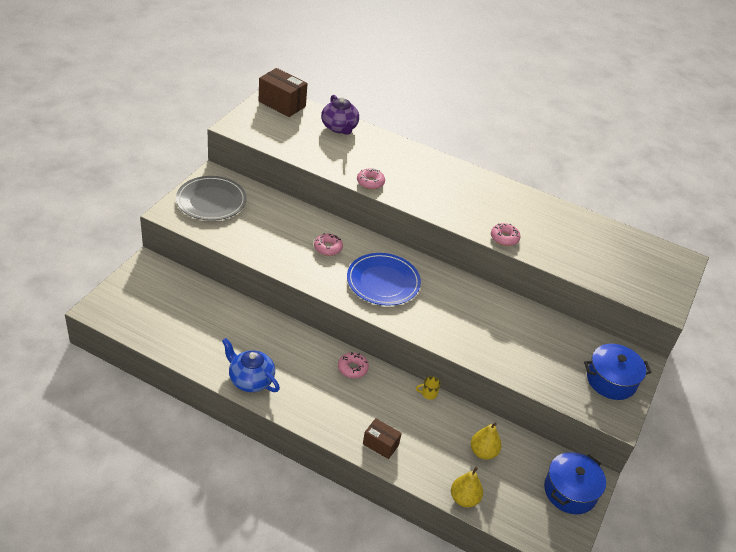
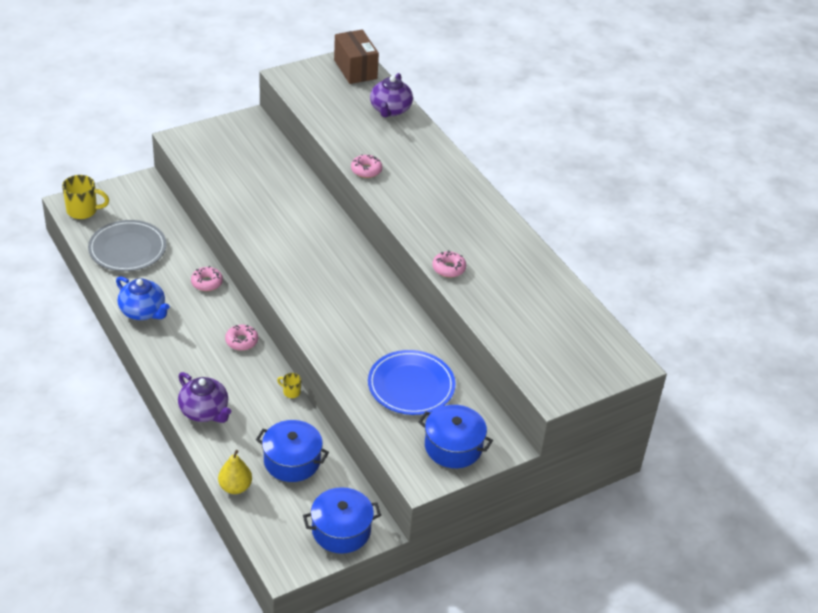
camera: 35 degrees right, 0 degrees up
grey plate [176,176,247,221] -> grey plate moved to [88,220,167,272]
blue teapot [222,338,280,392] -> blue teapot turned 150 degrees clockwise [116,276,170,320]
pink donut [314,233,343,256] -> pink donut moved to [191,266,223,291]
blue plate [347,253,421,306] -> blue plate moved to [368,350,456,415]
brown box [363,418,402,459] -> purple teapot [178,372,231,423]
yellow pear [471,422,502,460] -> blue pot [256,420,329,482]
none -> yellow mug [62,175,109,219]

